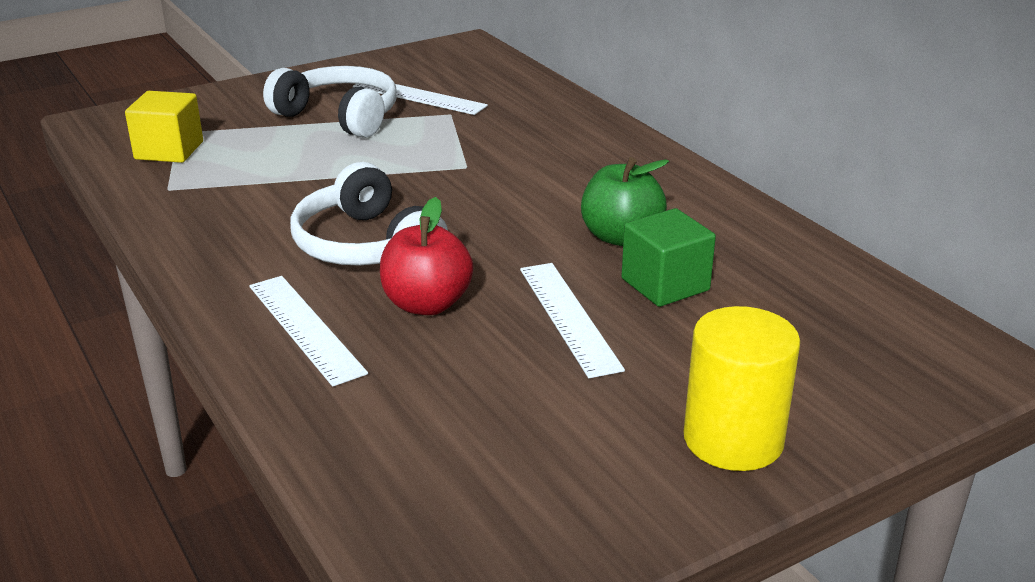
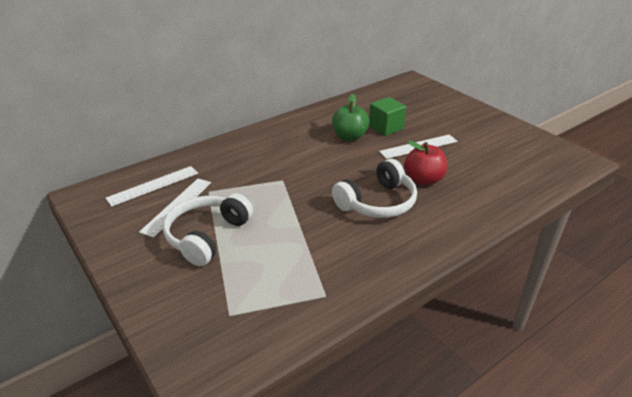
camera: 95 degrees left, 5 degrees up
yellow cube [125,91,203,163] -> none
white ruler [249,276,368,387] -> white ruler moved to [105,166,198,207]
yellow cylinder [684,306,800,471] -> none

